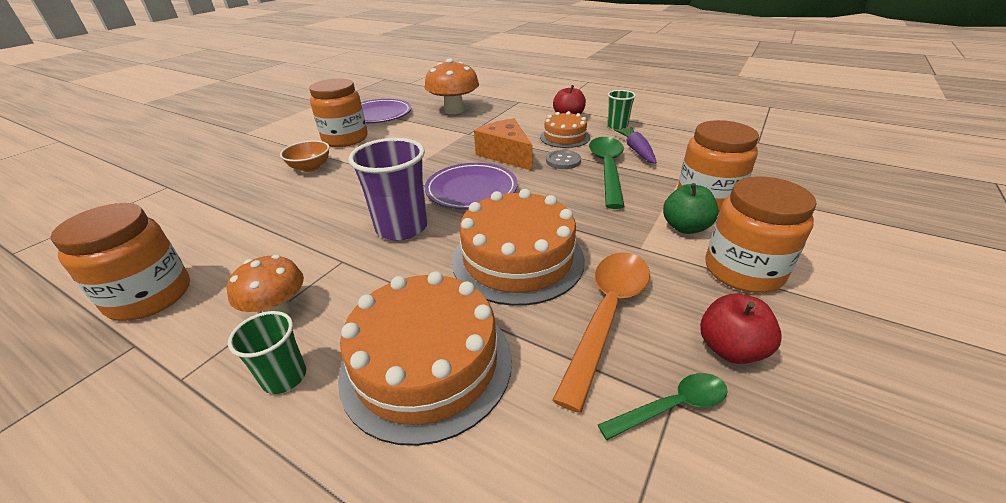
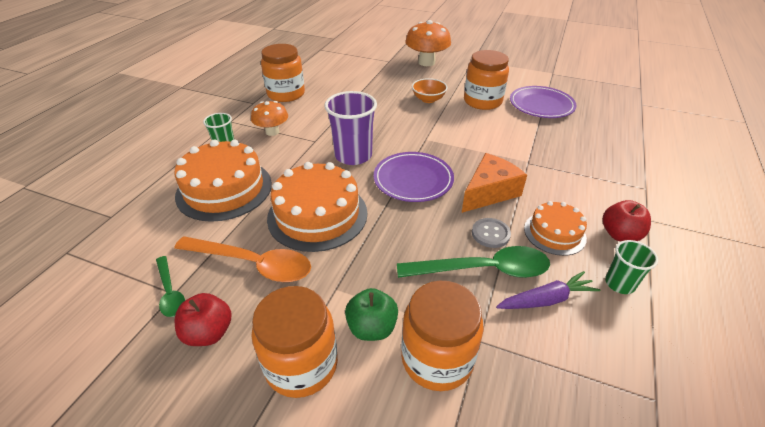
camera: 80 degrees right, 5 degrees up
orange mushroom [425,59,479,114] -> orange mushroom moved to [405,20,451,66]

